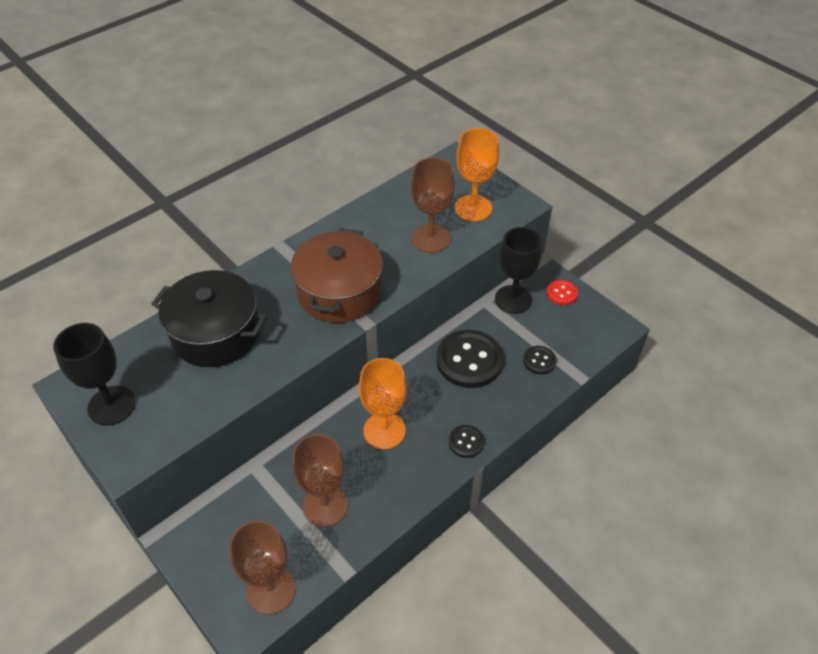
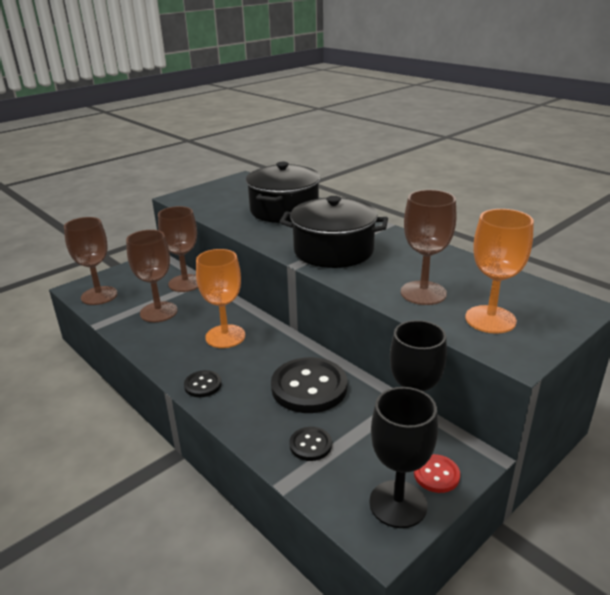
camera: 90 degrees right, 20 degrees down
black goblet [53,323,136,425] -> black goblet moved to [369,387,438,528]
brown pot [291,228,383,323] -> black pot [280,196,388,268]
none -> brown goblet [158,206,198,292]

